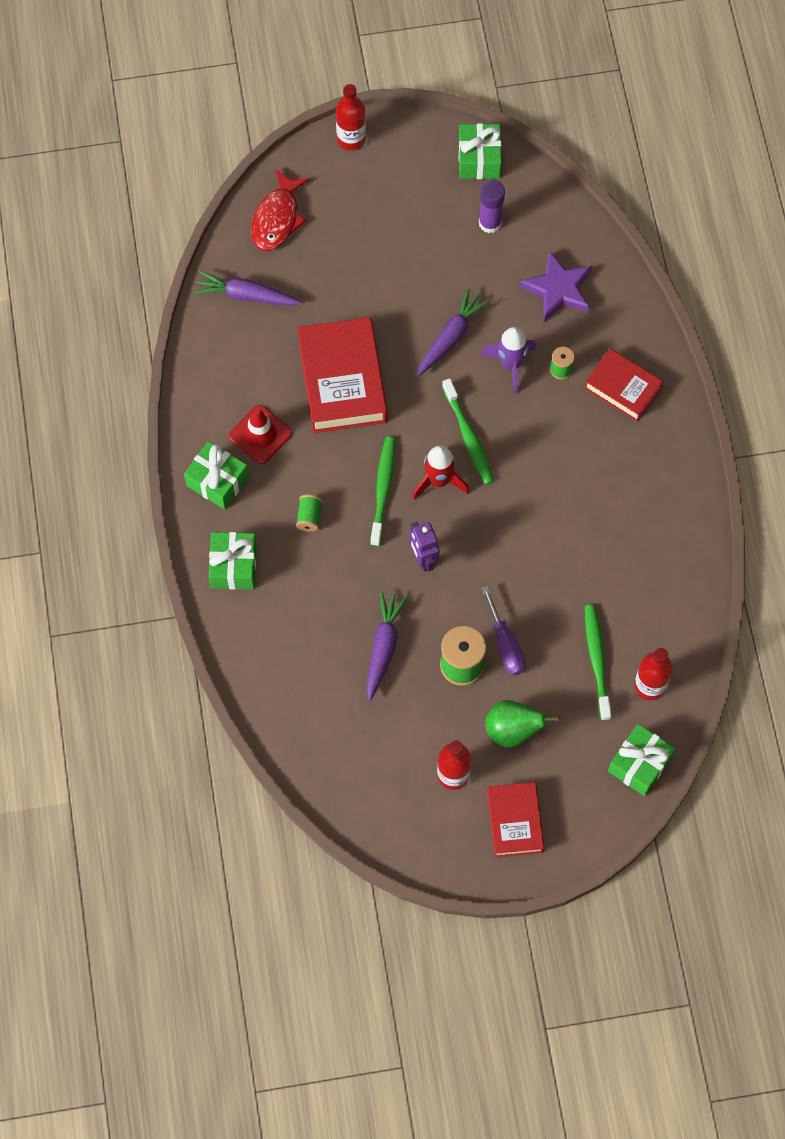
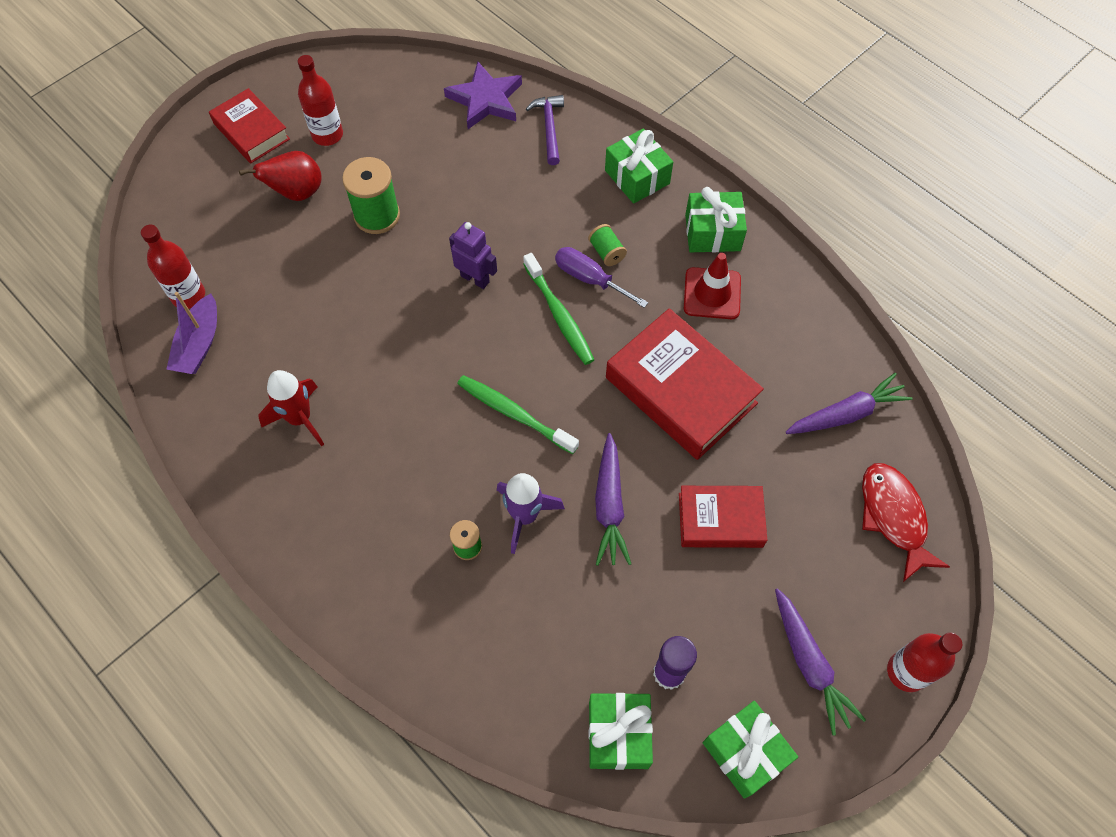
camera: 145 degrees right, 5 degrees down
purple carrot [366,591,408,701] -> purple carrot moved to [775,588,866,736]
red rocket [412,445,469,500] -> red rocket moved to [258,370,324,446]
purple screwdriver [482,586,525,675] -> purple screwdriver moved to [555,247,648,308]
green pear [485,700,560,748] -> red pear [239,151,322,201]
purple star [519,250,592,322] -> purple star moved to [444,62,522,129]
red book [584,349,663,422] -> red book moved to [679,486,767,548]
green toothbrush [585,605,612,721] -> none
green gift [608,724,675,796] -> green gift moved to [589,693,653,770]
none -> purple boat [166,292,217,374]
none -> purple hammer [526,95,564,165]

